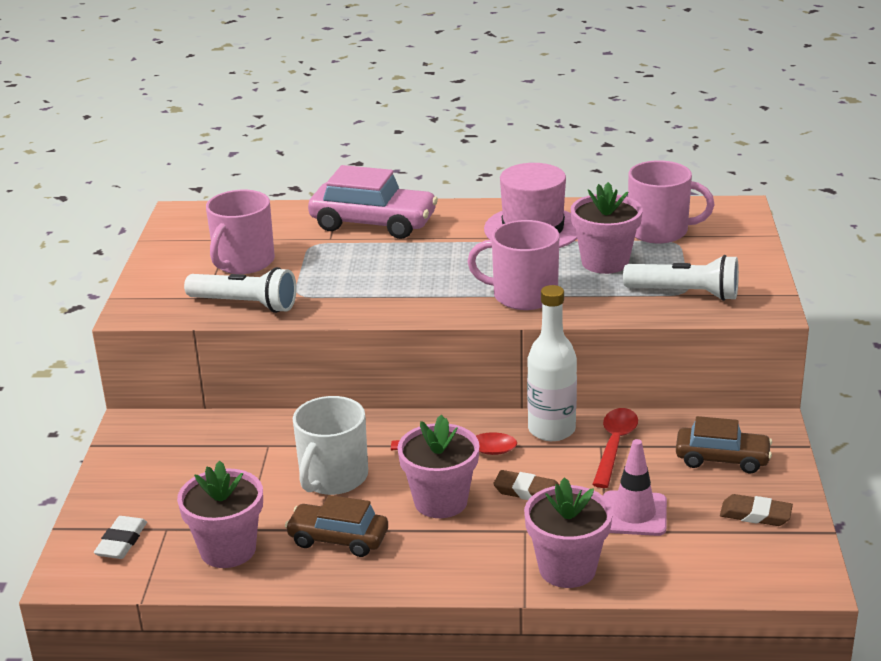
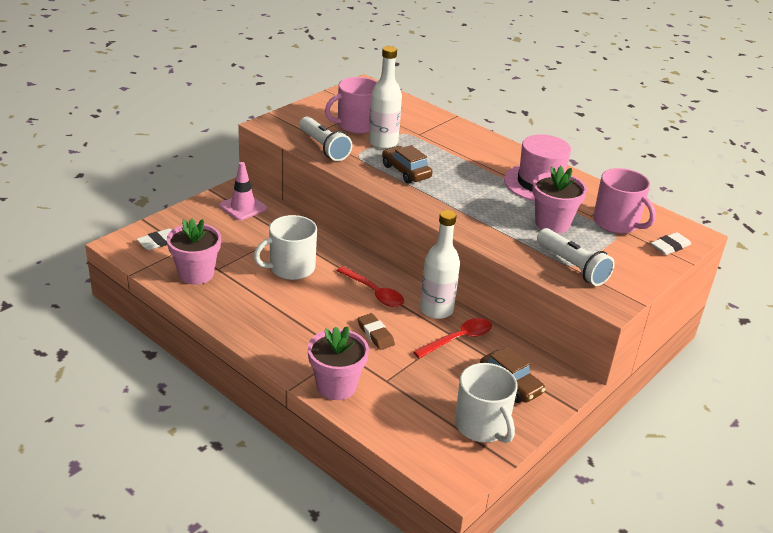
camera: 35 degrees right, 5 degrees up
brown car [285,495,388,557] -> brown car moved to [382,145,432,184]
pink car [308,165,438,239] -> none
pink flower pot [397,415,480,518] -> none
pink mug [467,220,560,310] -> none
pink traffic cone [603,439,667,536] -> pink traffic cone moved to [219,162,267,220]
brown eraser [720,494,793,526] -> white mug [455,363,518,443]
none -> white bottle [369,46,402,149]
none -> white eraser [651,232,691,255]

